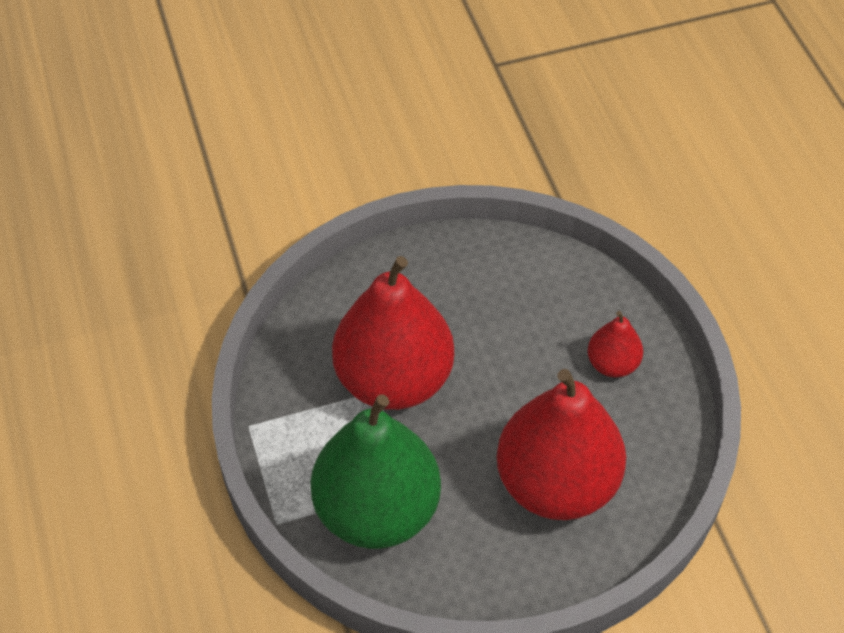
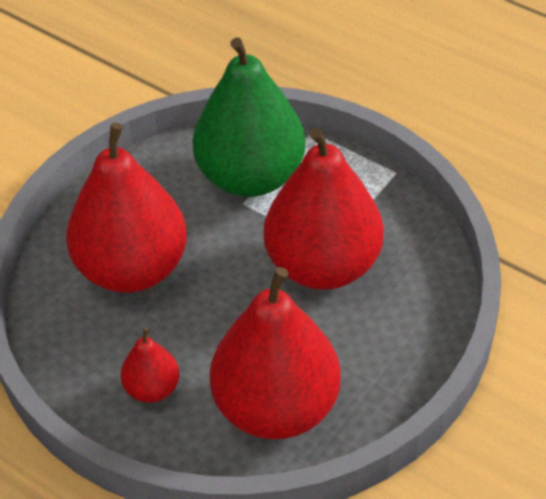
camera: 145 degrees right, 5 degrees down
none -> red pear [210,267,341,439]

